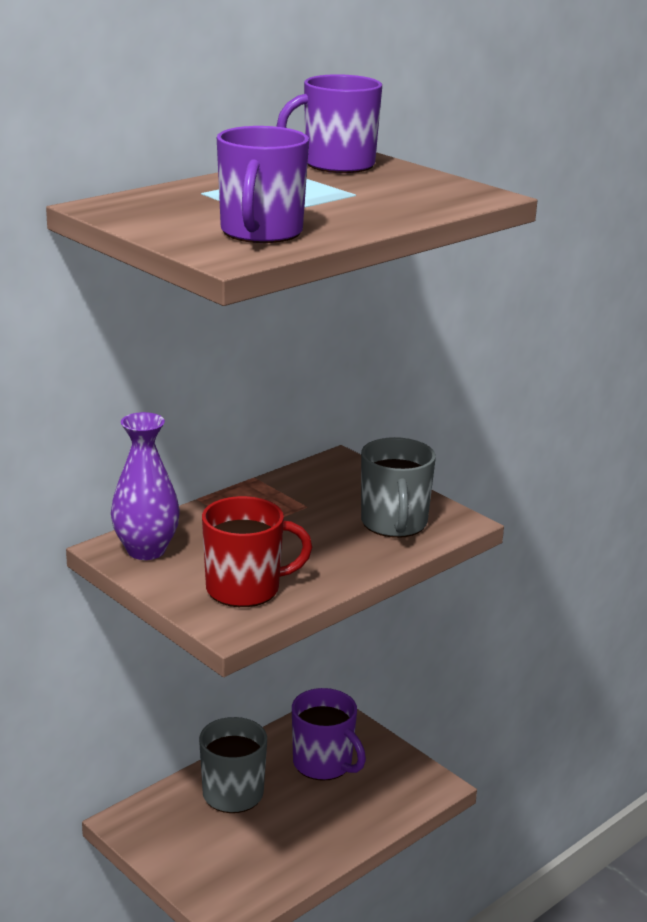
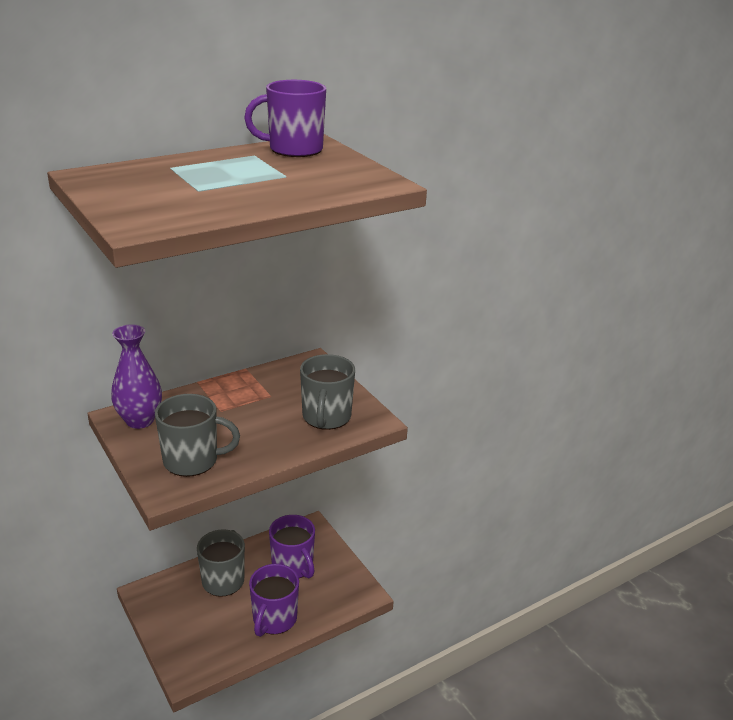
camera: 10 degrees right, 5 degrees up
red mug [202,496,312,607] -> grey mug [155,394,240,477]
purple mug [217,126,309,243] -> purple mug moved to [249,564,299,637]

